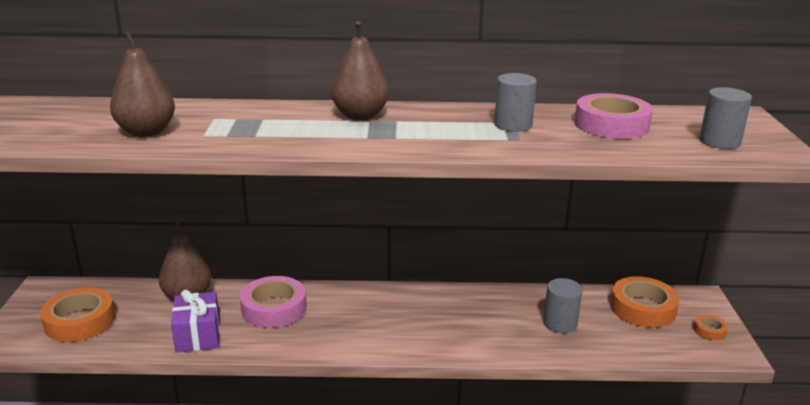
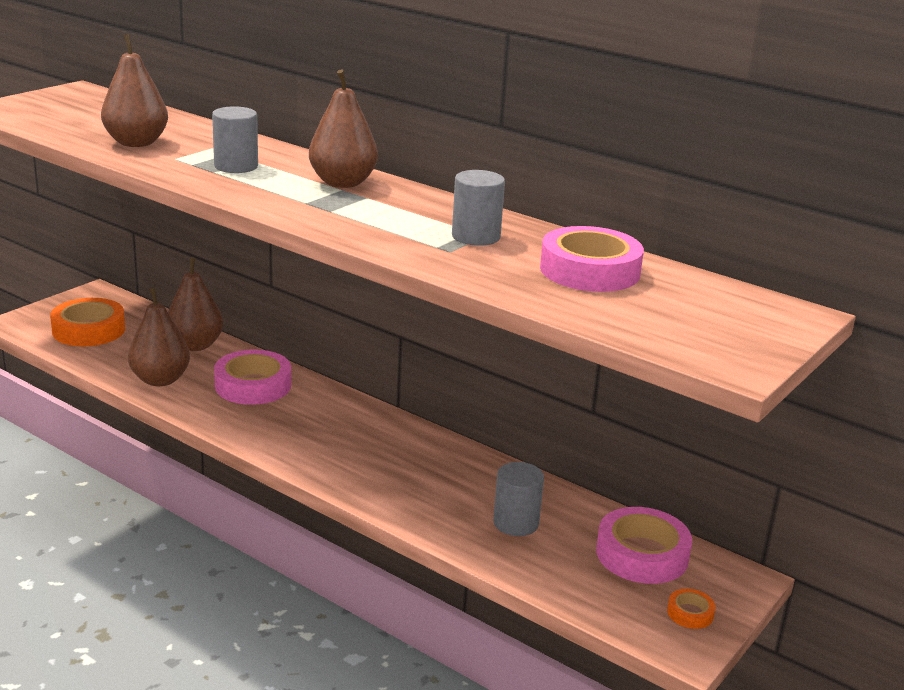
camera: 35 degrees right, 0 degrees up
purple gift [171,290,220,353] -> brown pear [128,288,190,386]
orange tape [610,276,679,328] -> pink tape [596,507,692,584]
grey cylinder [699,87,752,149] -> grey cylinder moved to [212,106,258,173]

